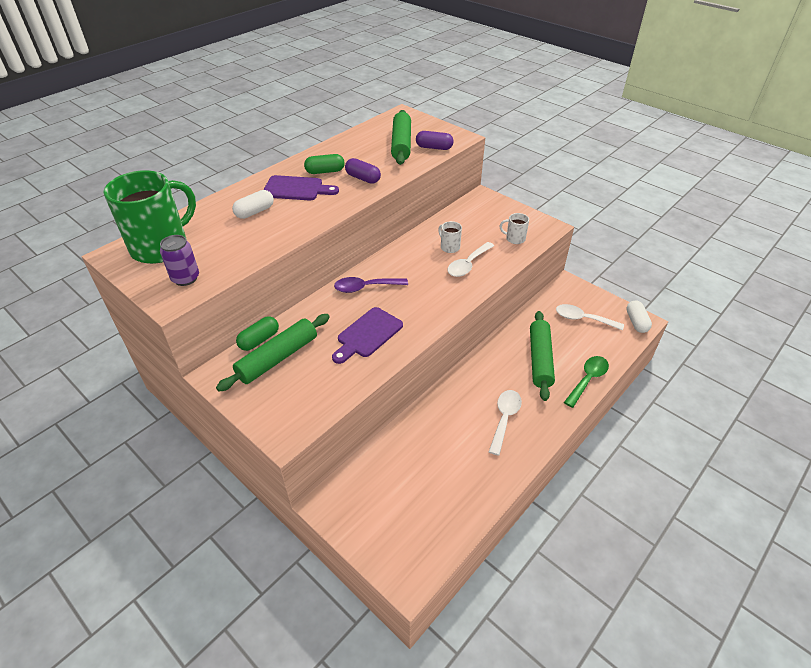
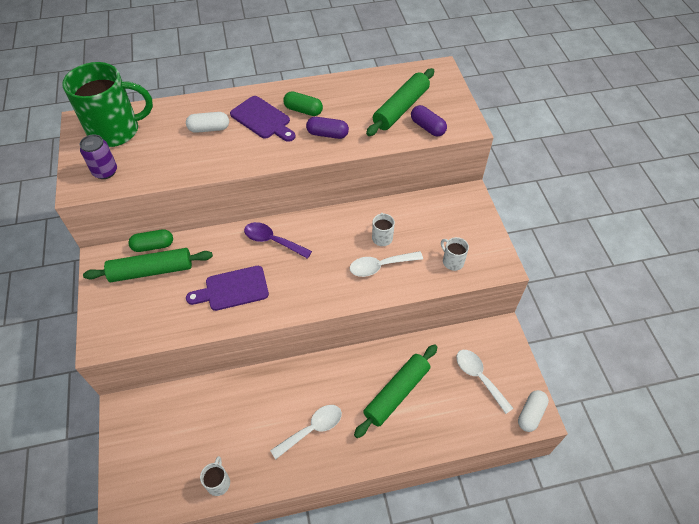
camera: 35 degrees right, 10 degrees up
purple capsule [345,158,381,184] -> purple capsule turned 60 degrees counterclockwise [306,117,349,139]
green spoon [564,356,609,408] -> none
none -> white mug [200,456,230,496]

